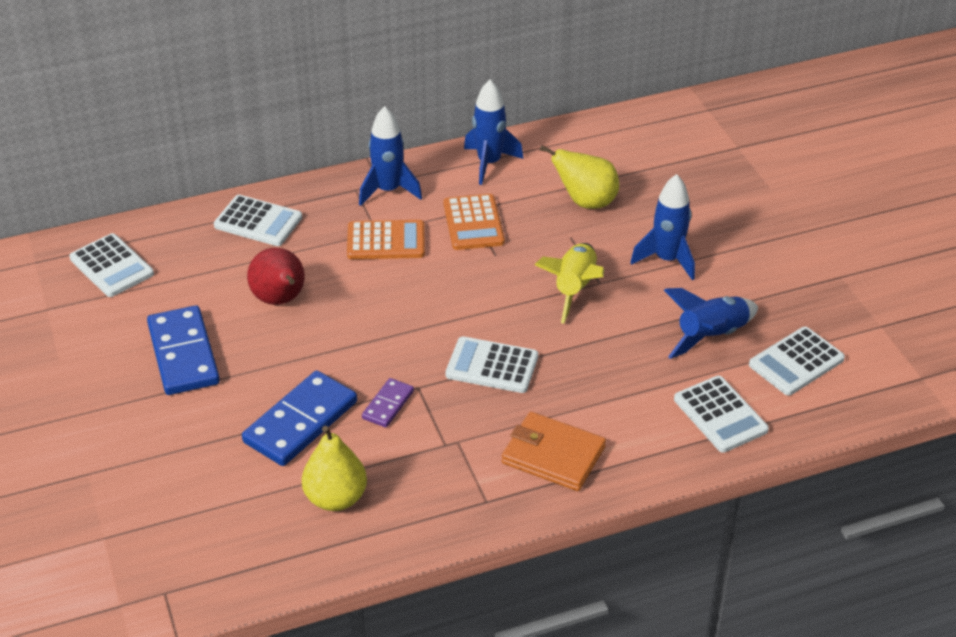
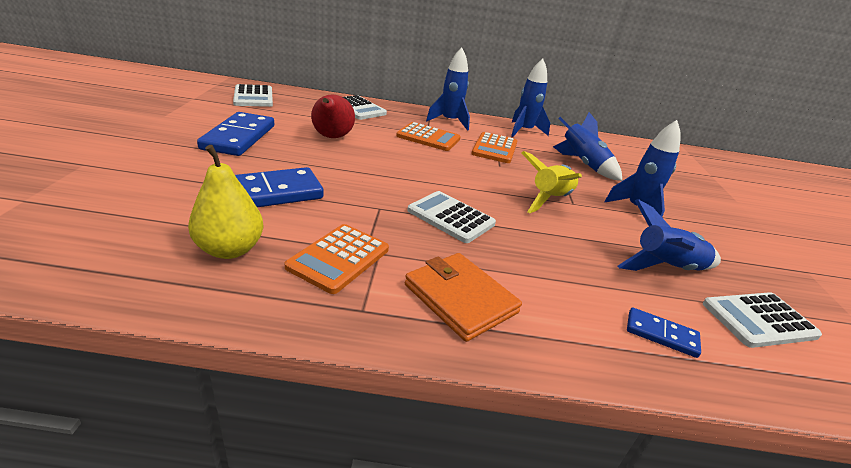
camera: 20 degrees right, 10 degrees down
purple domino [362,378,414,428] -> none
yellow pear [540,145,619,209] -> blue rocket [553,112,622,181]
white calculator [674,376,769,453] -> blue domino [627,308,701,358]
none -> orange calculator [284,224,389,294]

